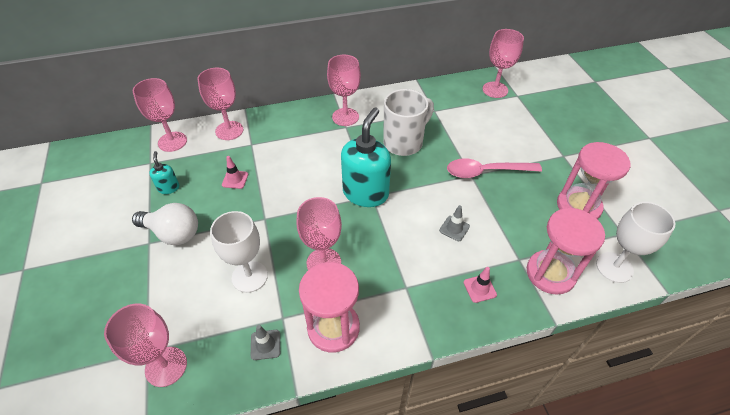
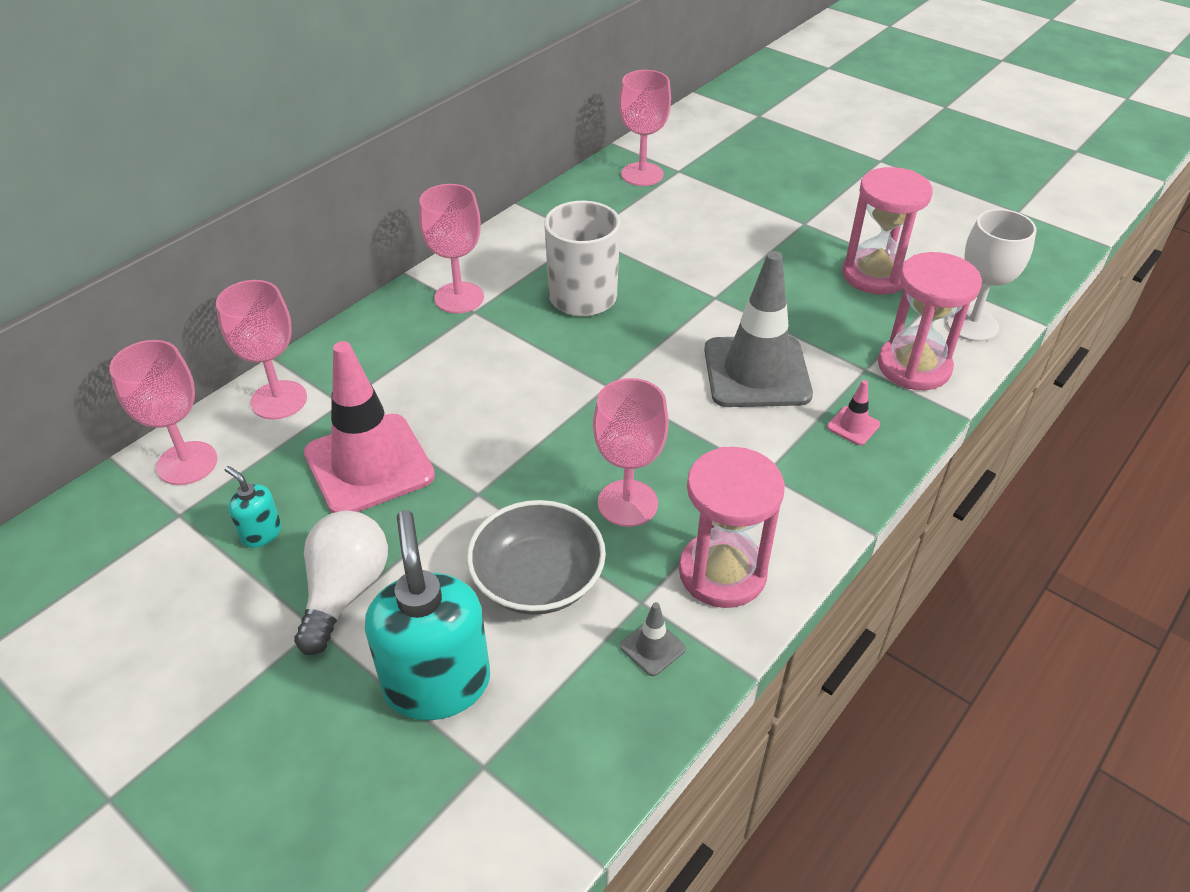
camera: 35 degrees left, 5 degrees down
pink goblet [104,303,187,387] -> none
white light bulb [132,203,198,245] -> white light bulb turned 60 degrees counterclockwise [294,511,388,655]
white goblet [210,211,268,293] -> grey bowl [467,500,606,615]
pink traffic cone [222,156,248,189] -> pink traffic cone [304,341,435,513], size x2.49
turquoise soap dispenser [341,108,391,207] -> turquoise soap dispenser moved to [365,510,490,720]
grey traffic cone [439,205,470,241] -> grey traffic cone [704,251,813,407], size x2.49
pink spoon [447,158,542,178] -> none

